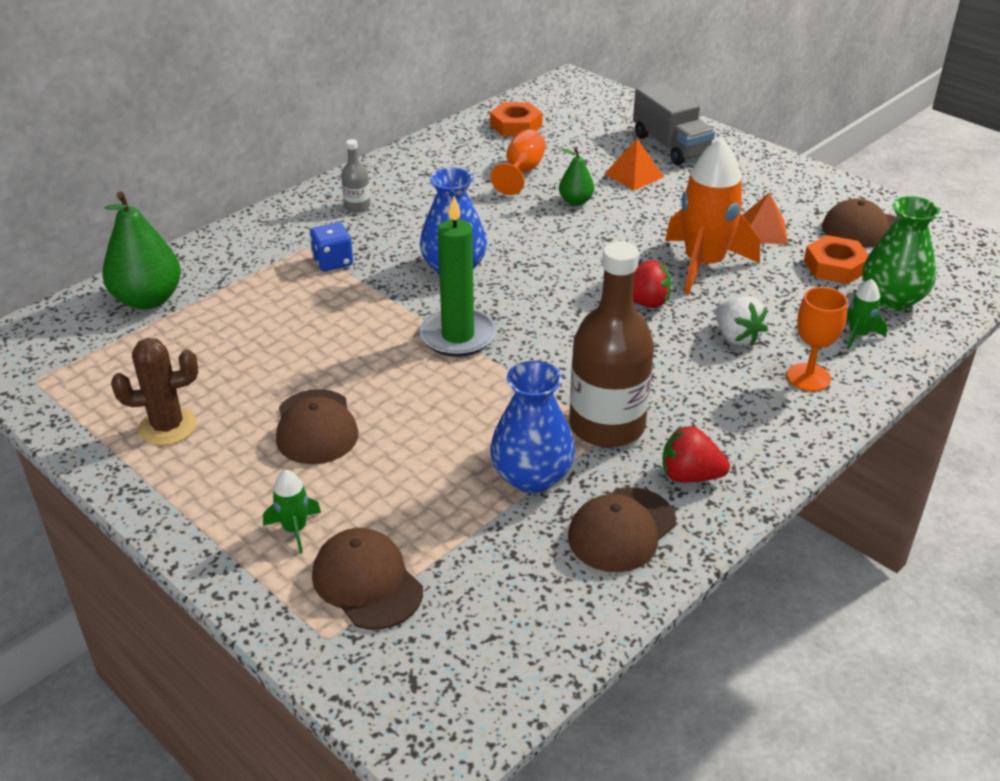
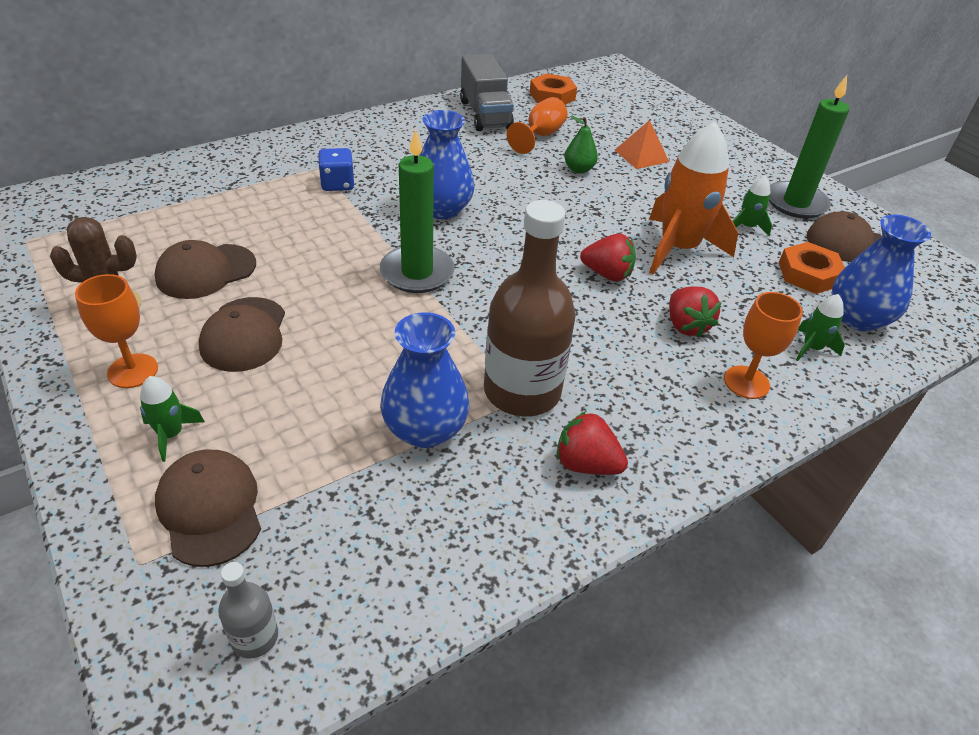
camera: 10 degrees right, 5 degrees up
green pear [102,192,181,310] -> none
grey bottle [341,139,370,212] -> grey bottle moved to [218,562,278,659]
brown cap [568,487,676,572] -> brown cap moved to [155,240,256,299]
grey truck [633,82,715,165] -> grey truck moved to [460,54,514,131]
white strawberry [715,296,768,346] -> red strawberry [669,287,722,337]
orange pyramid [742,192,788,245] -> green rocket [732,176,772,236]
green vase [863,196,940,311] -> blue vase [832,215,931,331]
none -> orange goblet [75,274,158,388]
none -> green candle [769,75,849,219]

